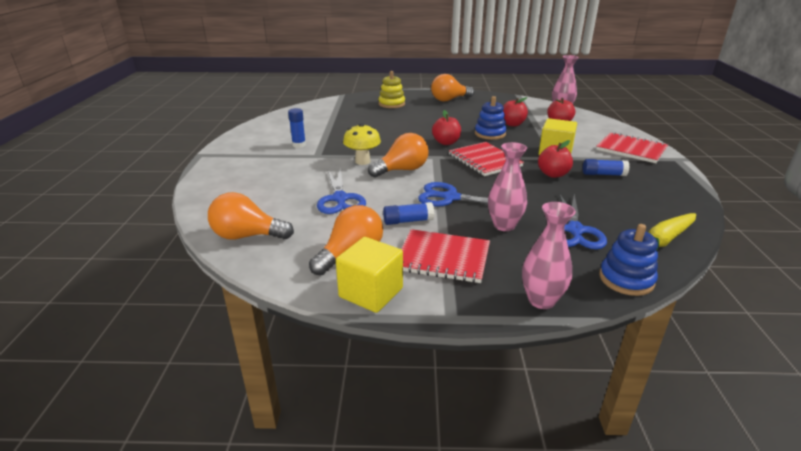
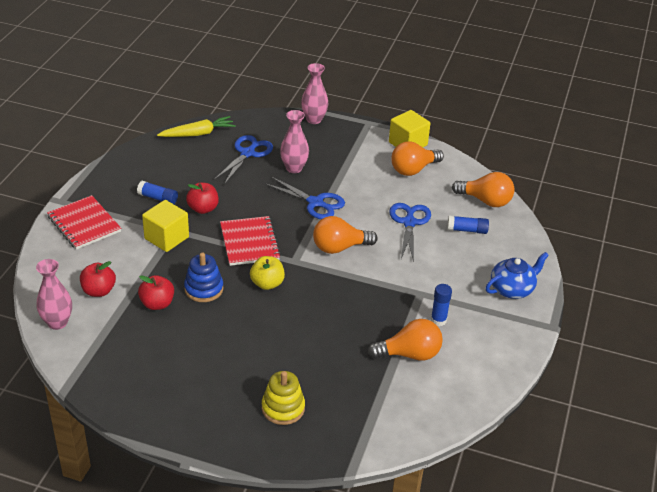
camera: 165 degrees left, 10 degrees up
yellow mushroom [343,123,381,165] -> none
blue glue stick [383,202,434,225] -> blue glue stick moved to [447,216,489,234]
red notebook [401,229,490,283] -> none
orange light bulb [431,74,474,102] -> orange light bulb moved to [368,319,443,360]
red apple [432,110,461,145] -> yellow apple [250,256,285,290]
blue stacking toy [599,224,658,296] -> none
none -> blue teapot [485,252,549,299]

